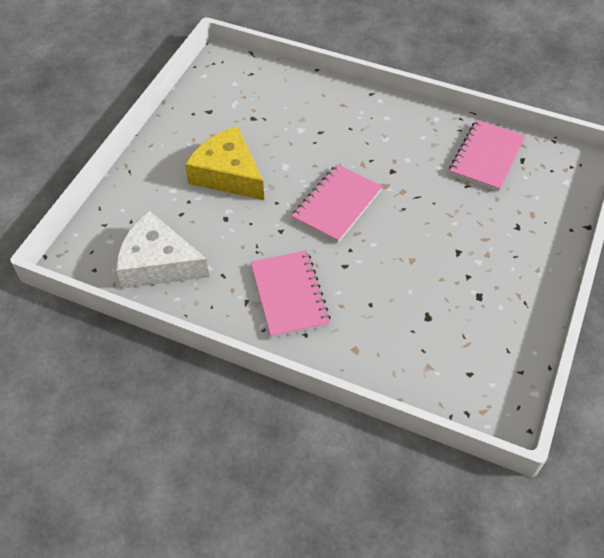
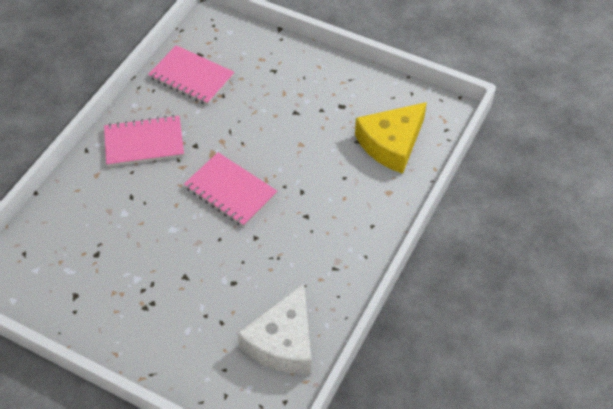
camera: 85 degrees left, 0 degrees up
yellow cheese [185,126,264,200] -> yellow cheese moved to [355,102,427,174]
pink notebook [251,250,331,338] -> pink notebook moved to [104,115,184,167]

